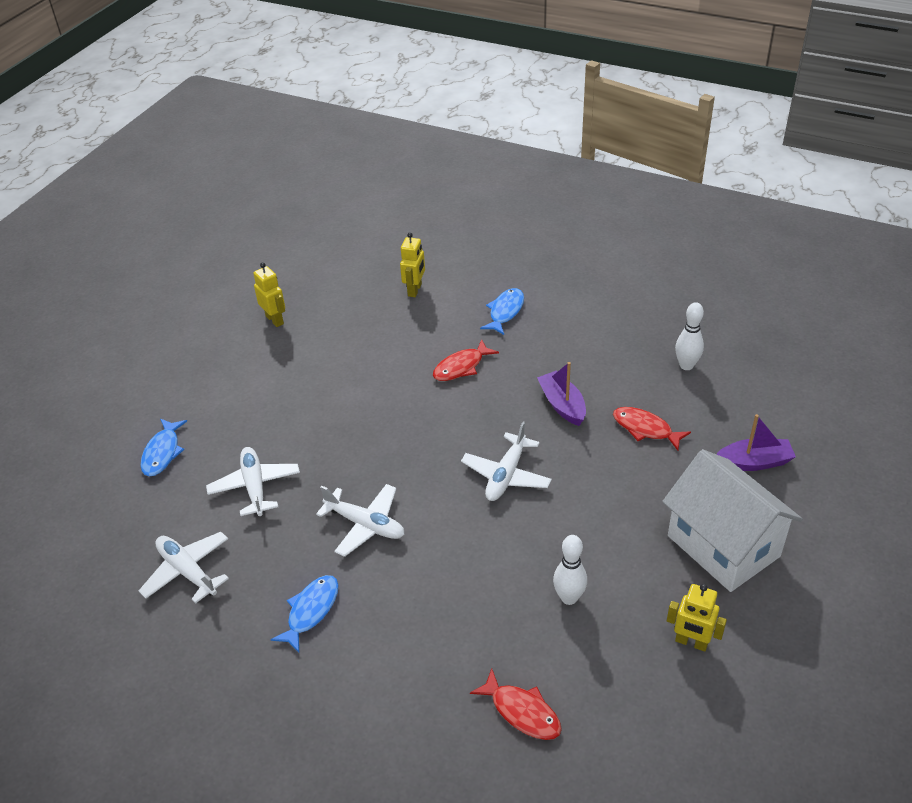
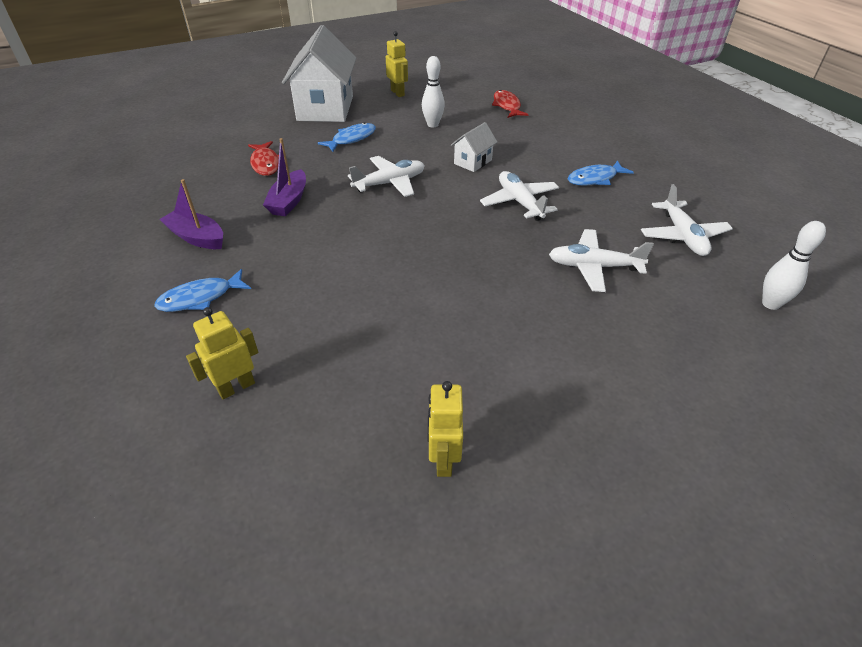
camera: 145 degrees left, 0 degrees up
blue fish [140,419,187,476] -> blue fish moved to [318,122,376,152]
white plane [206,447,300,516] -> white plane turned 75 degrees clockwise [549,229,654,292]
red fish [433,339,499,381] -> none
white bowling pin [675,302,704,370] -> white bowling pin moved to [762,221,826,310]
purple boat [717,414,796,471] -> purple boat moved to [159,179,223,249]
none -> white house [451,122,497,172]

